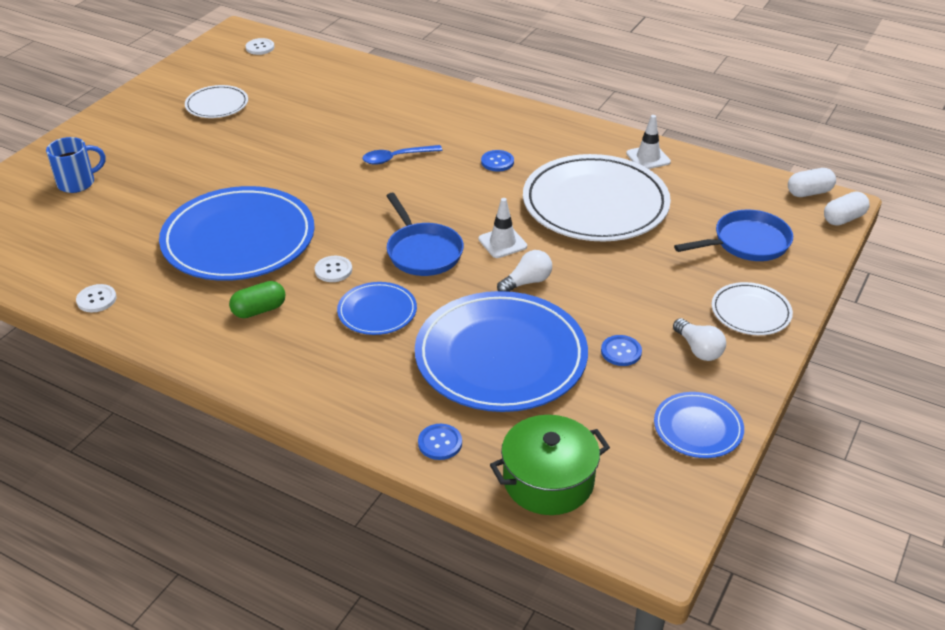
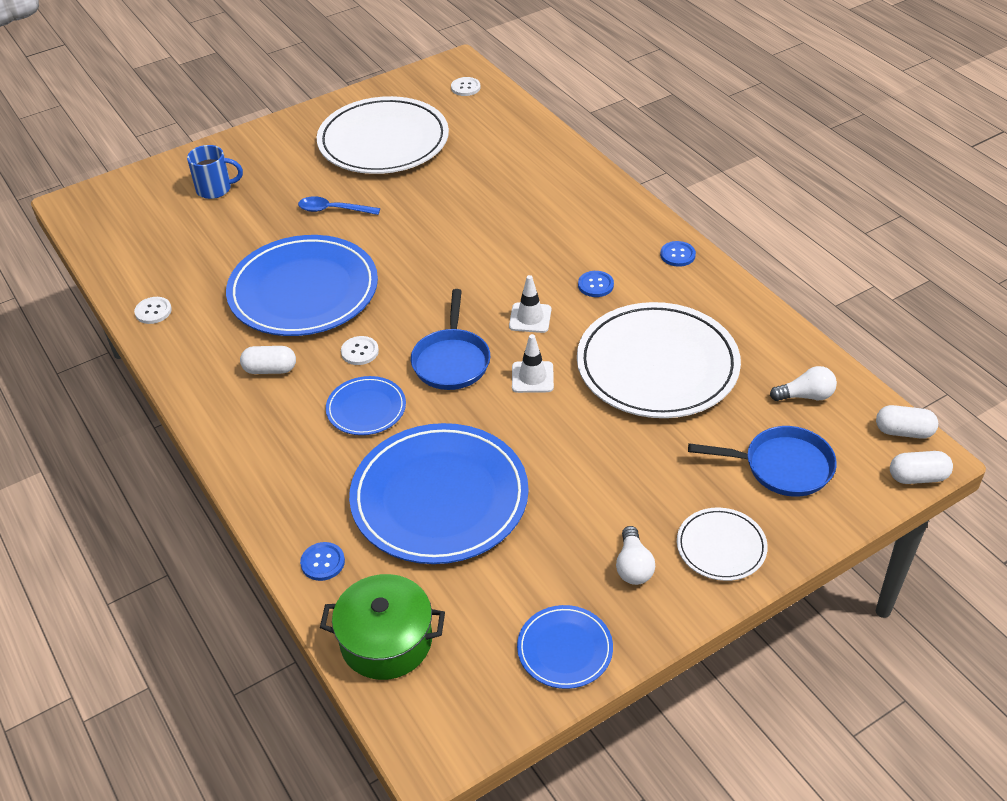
camera: 30 degrees right, 5 degrees up
white plate [185,85,248,118] -> white plate [317,96,449,174], size x2.07
green capsule [229,281,286,318] -> white capsule [240,346,296,374]
blue spoon [362,145,442,165] -> blue spoon moved to [298,196,380,215]
white light bulb [497,250,552,292] -> white light bulb moved to [770,366,837,401]
blue button [601,335,642,366] -> blue button moved to [660,241,696,267]
white traffic cone [626,115,671,169] -> white traffic cone moved to [509,275,551,333]

